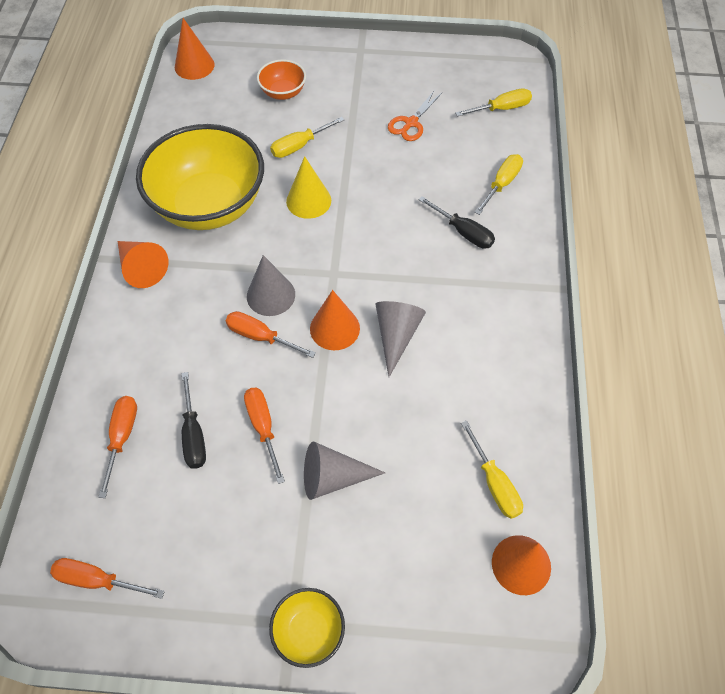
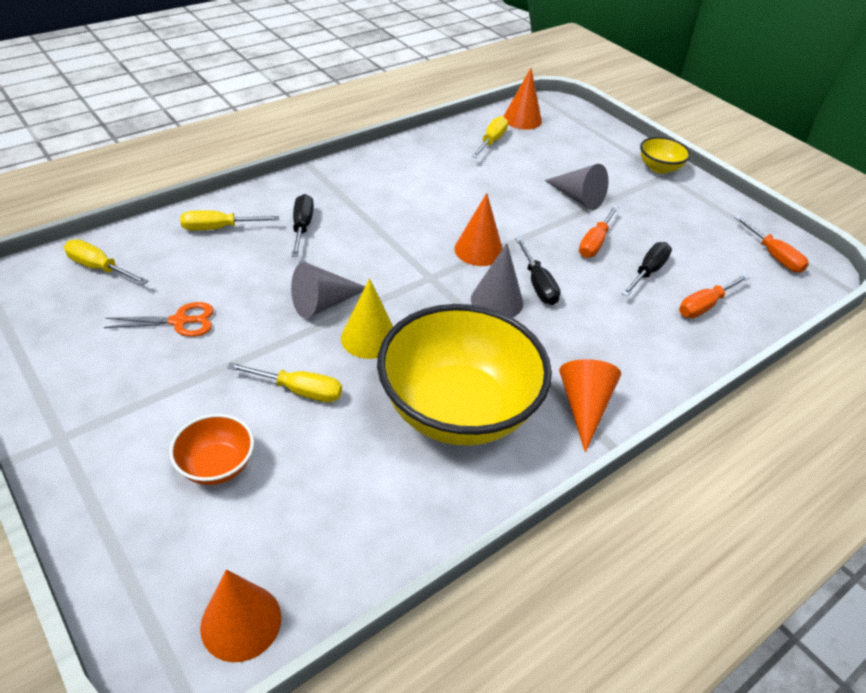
camera: 135 degrees left, 15 degrees down
orange screwdriver [226,311,316,358] -> black screwdriver [516,238,561,305]
grey cone [375,301,426,377] -> grey cone moved to [291,262,365,318]

